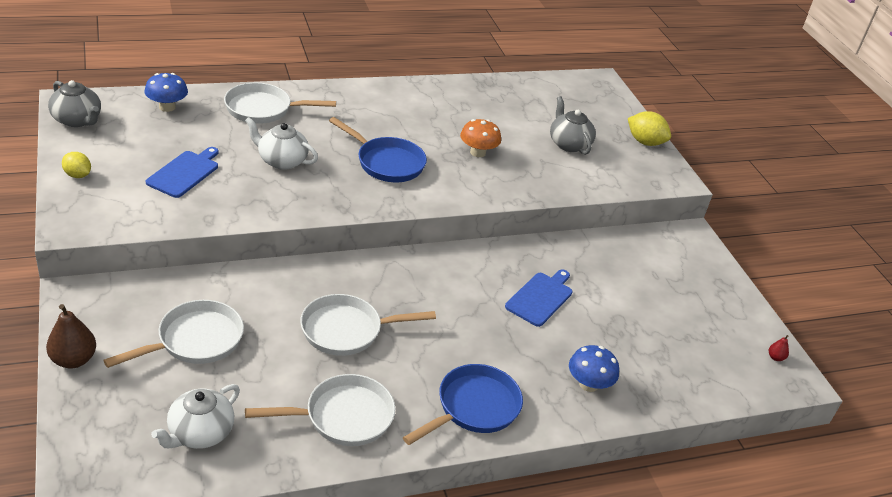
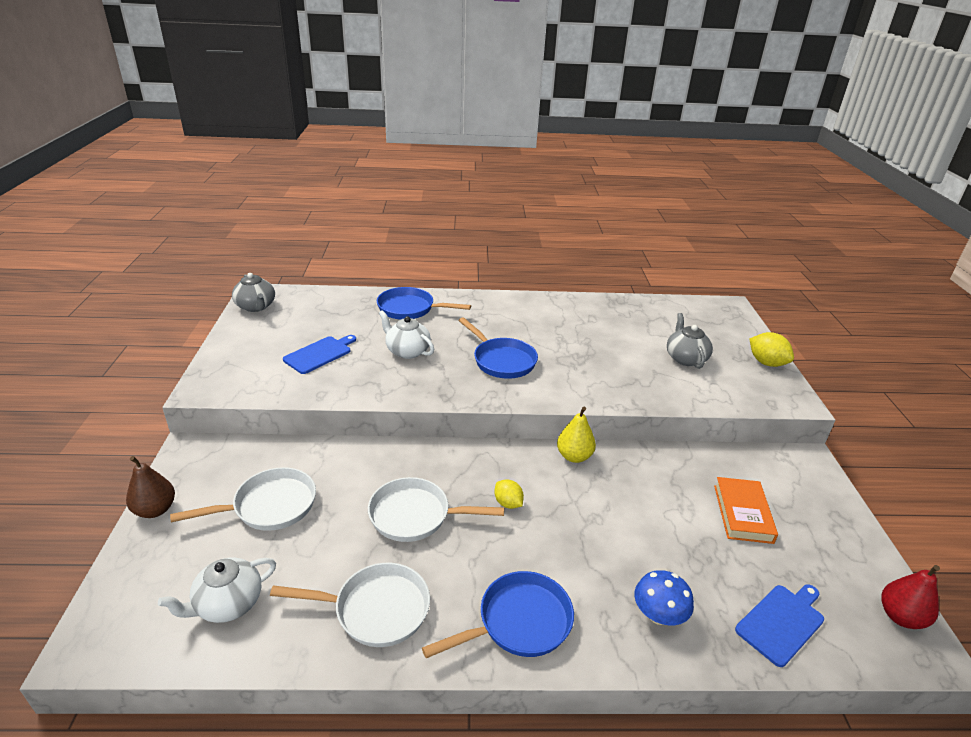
camera: 20 degrees right, 5 degrees down
yellow lemon [62,152,91,178] -> yellow lemon moved to [494,479,524,509]
blue mushroom [145,73,188,112] -> none
white pan [224,83,336,124] -> blue pan [377,287,471,320]
orange mushroom [460,119,501,157] -> none
blue cutting board [505,269,573,327] -> blue cutting board moved to [735,584,824,667]
red pear [769,335,789,361] -> red pear [882,565,940,629], size x2.07
none -> yellow pear [557,406,596,463]
none -> orange book [714,477,778,544]

